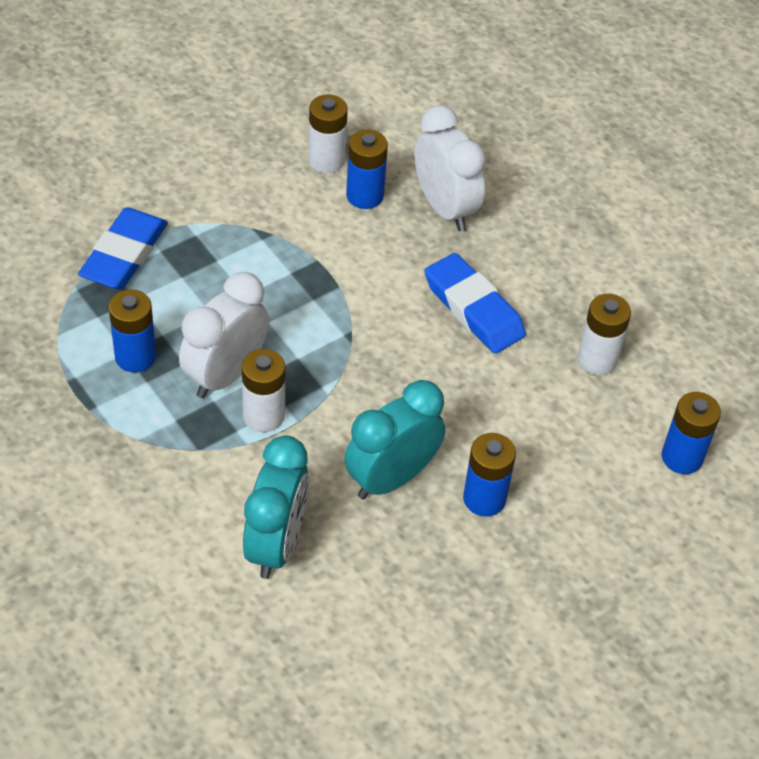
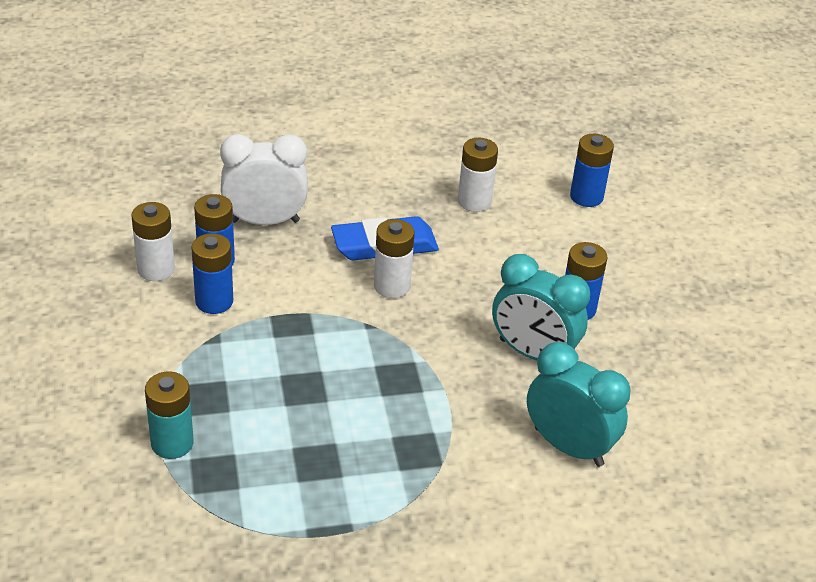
camera: 65 degrees left, 10 degrees down
blue eraser [78,207,168,290] -> turquoise battery [145,371,194,459]
blue battery [109,289,156,372] -> blue battery moved to [192,233,233,314]
white clock [179,272,269,398] -> none
white battery [242,349,285,432] -> white battery moved to [374,219,415,298]
turquoise clock [344,380,445,500] -> turquoise clock turned 45 degrees counterclockwise [492,254,590,360]

